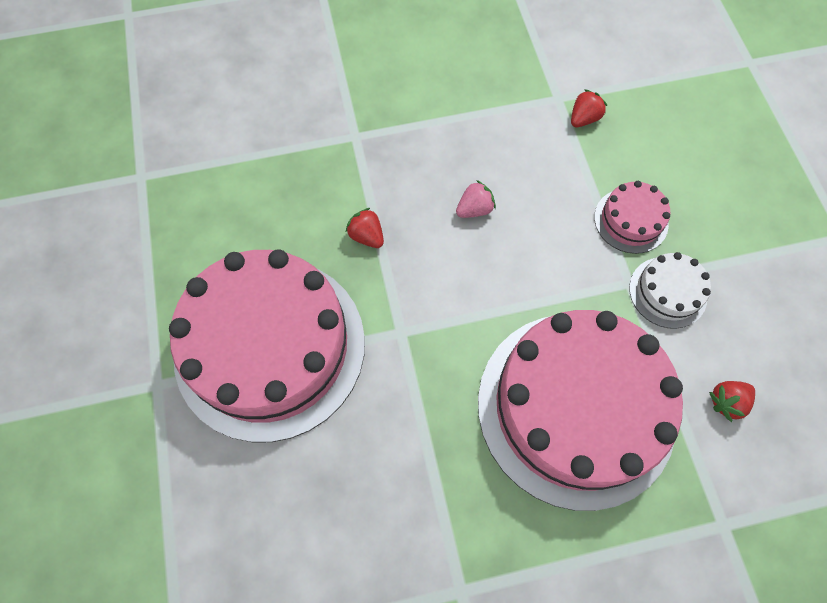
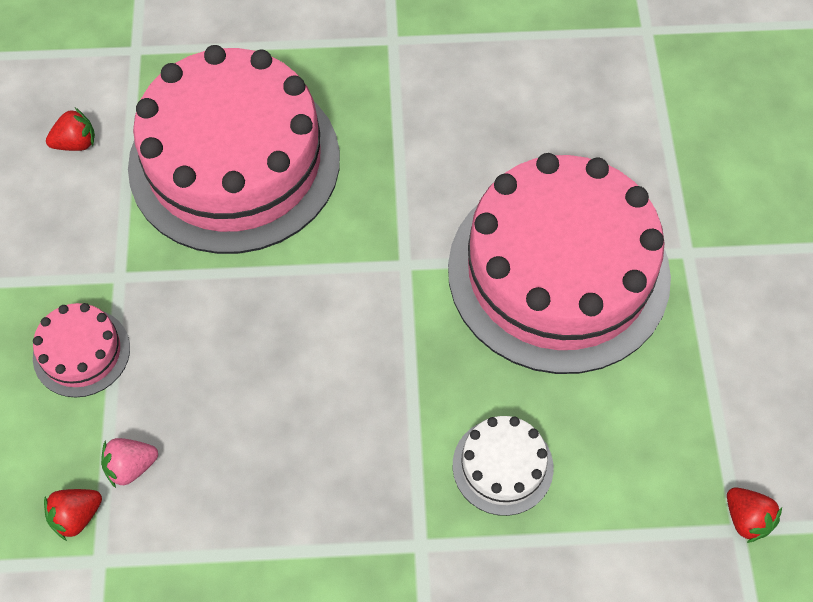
camera: 170 degrees left, 5 degrees down
red strawberry [346,208,384,248] -> red strawberry moved to [727,488,782,543]
pink strawberry [456,180,496,218] -> pink strawberry moved to [101,438,158,488]
white cake [629,252,711,329] -> white cake moved to [453,416,554,516]

